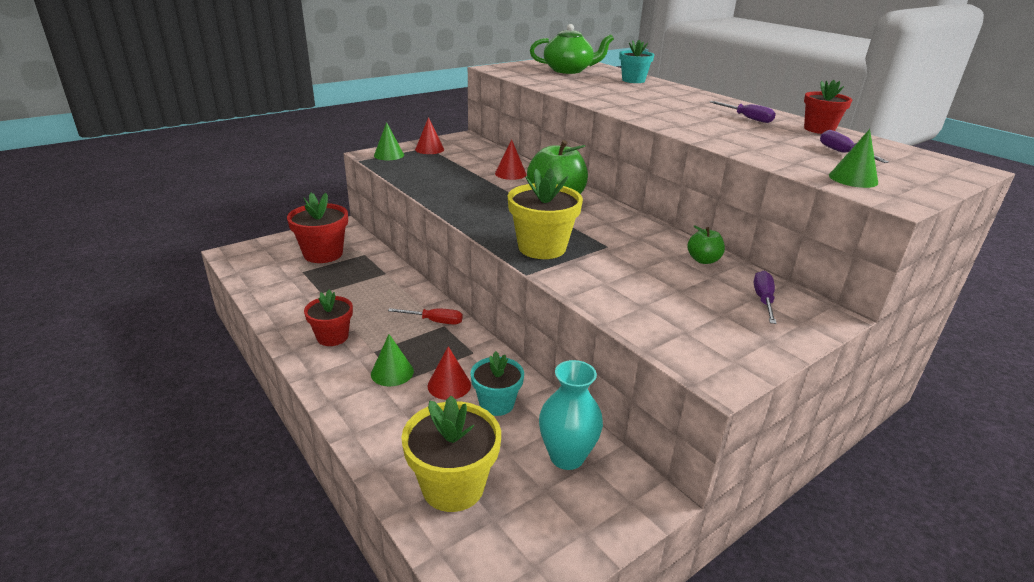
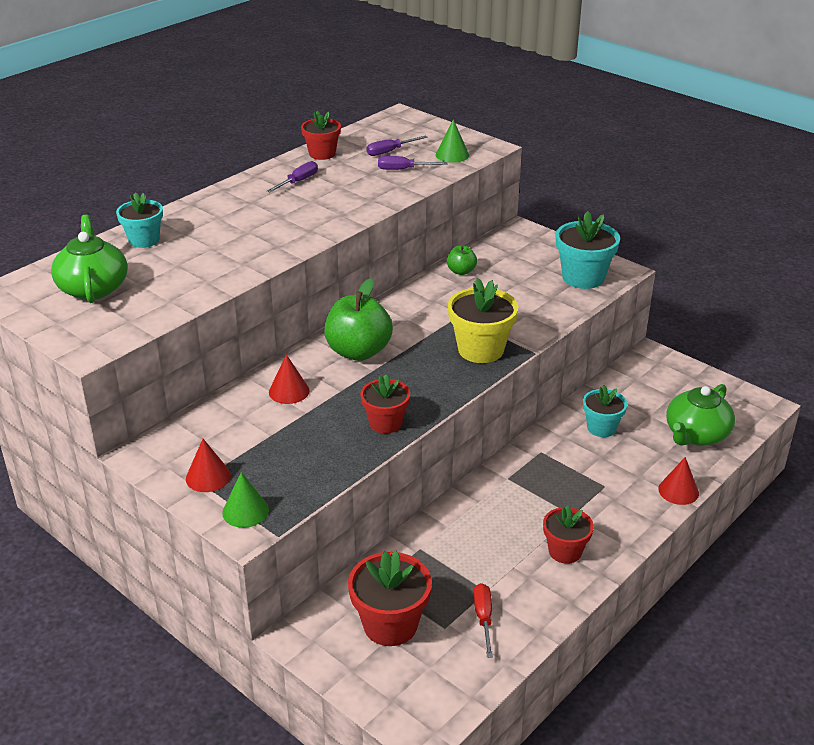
camera: 100 degrees left, 5 degrees up
green cone [371,334,414,386] -> none
red screwdriver [388,308,463,324] -> red screwdriver moved to [473,583,493,658]
yellow flower pot [401,396,501,512] -> green teapot [666,384,735,446]
red cone [428,346,471,400] -> red cone moved to [658,457,699,505]
turquoise vase [539,360,603,470] -> none
purple screwdriver [754,271,776,324] -> purple screwdriver moved to [378,156,448,170]
none -> red flower pot [360,374,410,433]
none -> turquoise flower pot [556,211,620,289]

